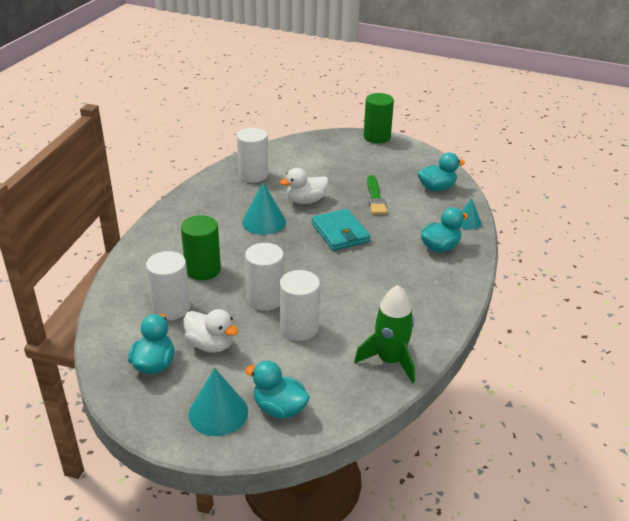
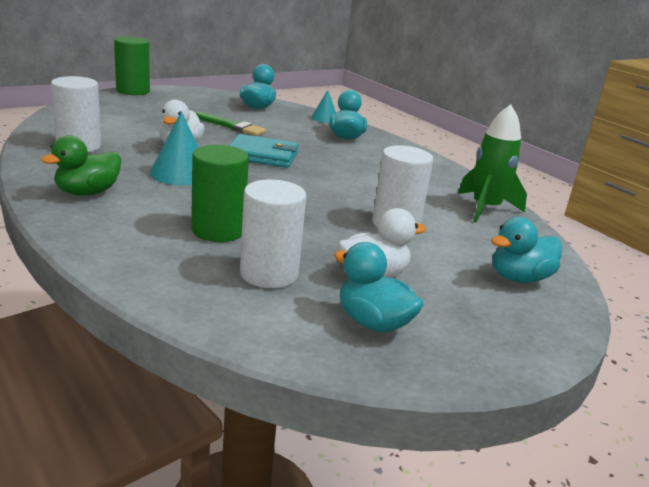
camera: 60 degrees left, 10 degrees down
turquoise cone [188,368,248,436] -> none
white cylinder [245,243,284,311] -> none
none -> green duck [41,135,121,196]

